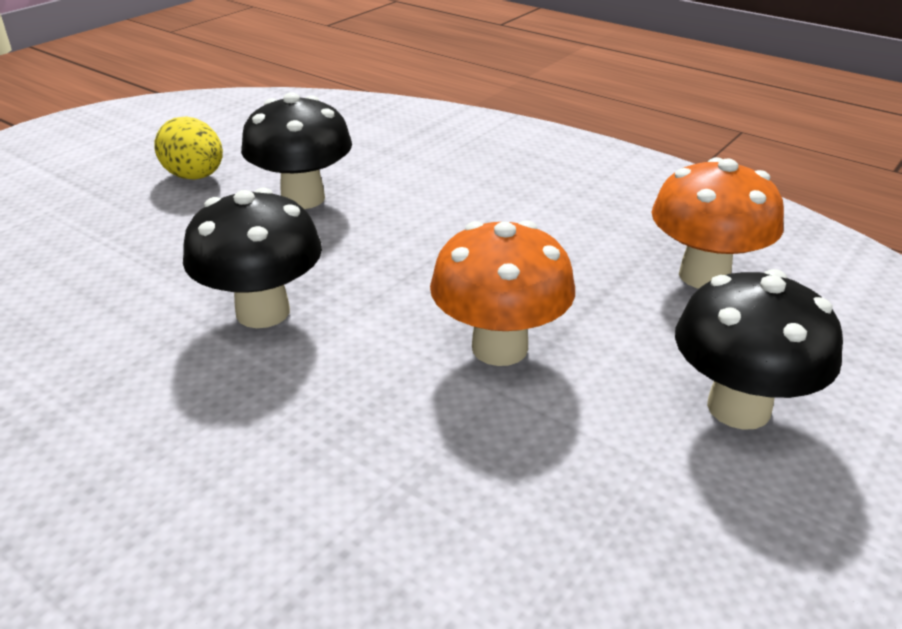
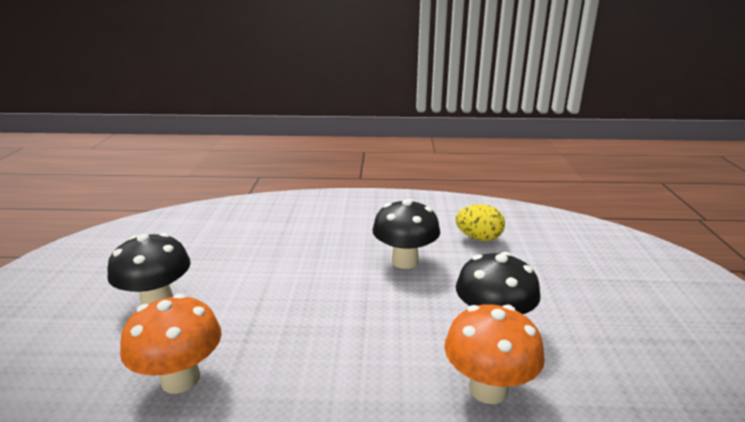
camera: 145 degrees right, 10 degrees down
yellow egg [154,117,223,180] -> yellow egg moved to [456,204,505,241]
orange mushroom [430,220,575,366] -> orange mushroom moved to [444,304,545,404]

